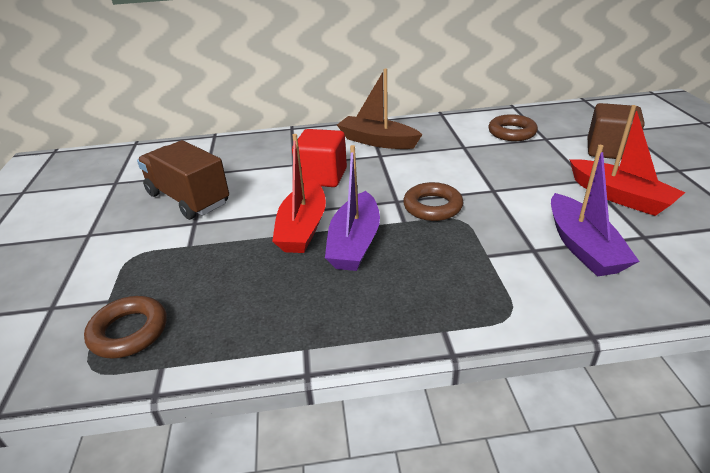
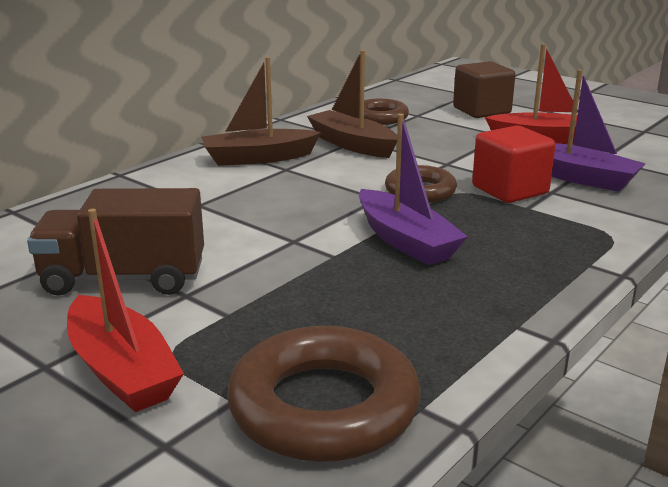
camera: 45 degrees left, 10 degrees down
brown ring [84,296,167,358] -> brown ring [227,326,421,462], size x1.65
red boat [272,134,326,253] -> red boat moved to [67,209,184,412]
red cube [292,129,347,187] -> red cube moved to [472,126,555,203]
none -> brown boat [307,50,397,158]

